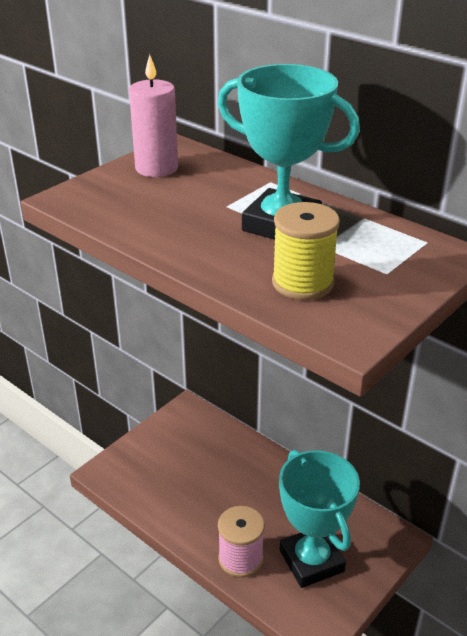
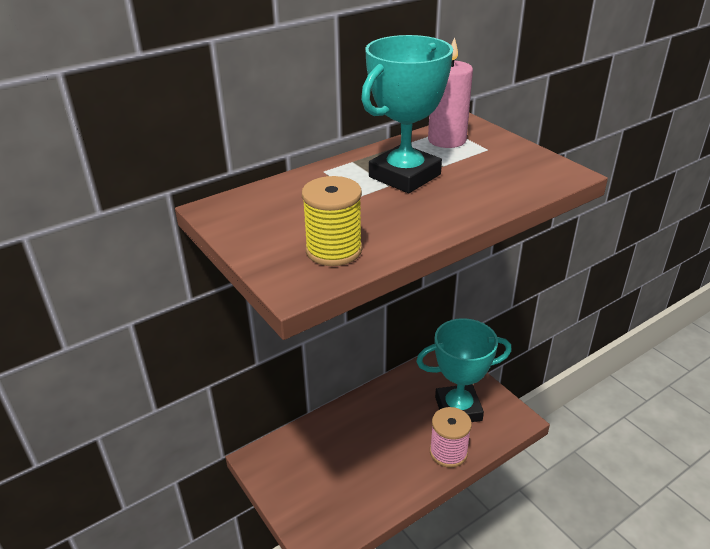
camera: 75 degrees left, 0 degrees up
pink candle [129,54,178,177] -> pink candle moved to [428,37,473,148]
yellow spool [272,202,340,300] -> yellow spool moved to [302,176,362,266]

